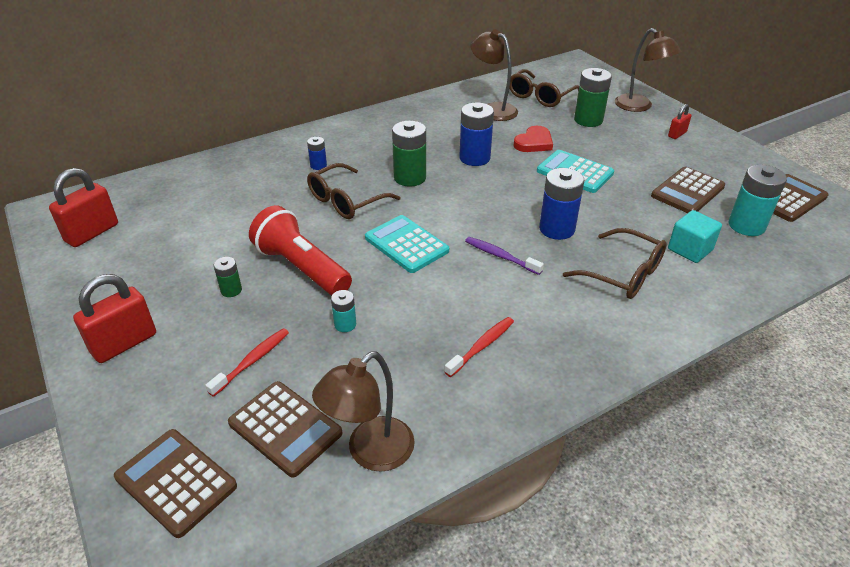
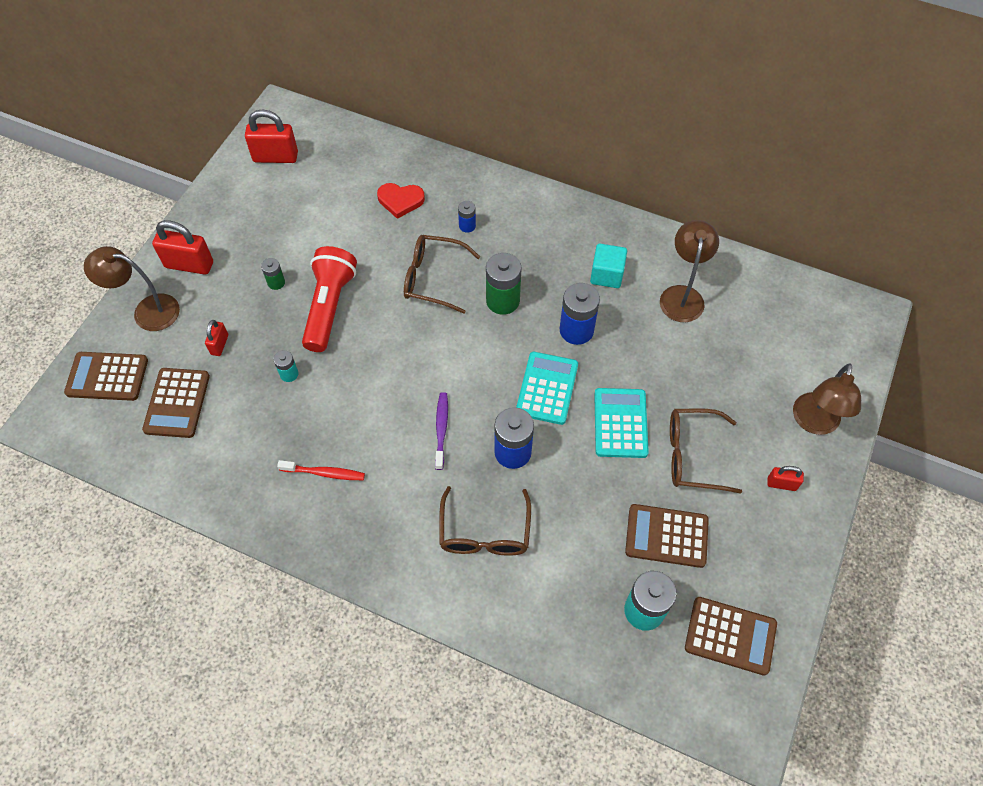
camera: 55 degrees right, 20 degrees up
brown calculator [114,429,237,538] -> brown calculator turned 90 degrees counterclockwise [64,352,148,401]
red toothbrush [205,328,289,397] -> red padlock [205,320,228,356]
brown lamp [312,351,415,472] -> brown lamp moved to [84,246,180,331]
turquoise calculator [365,215,449,273] -> turquoise calculator moved to [516,352,578,425]
brown glasses [509,69,579,107] -> brown glasses moved to [670,409,742,494]
red heart [514,126,553,152] -> red heart moved to [377,183,425,219]
green battery [574,68,612,127] -> none
turquoise cube [668,210,722,263] -> turquoise cube moved to [590,243,627,288]

